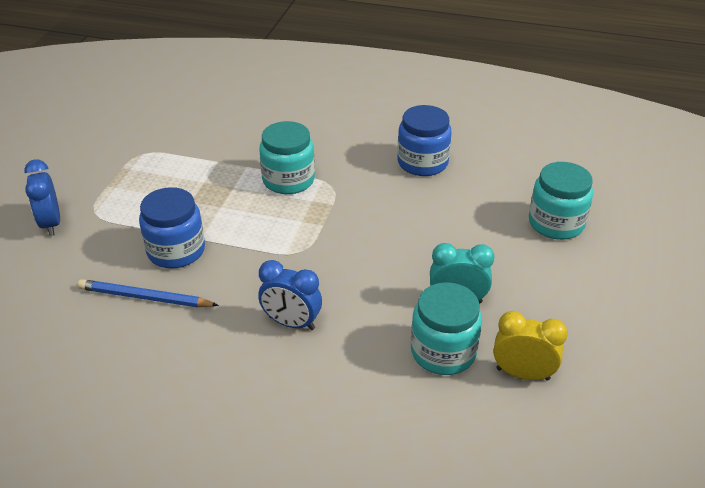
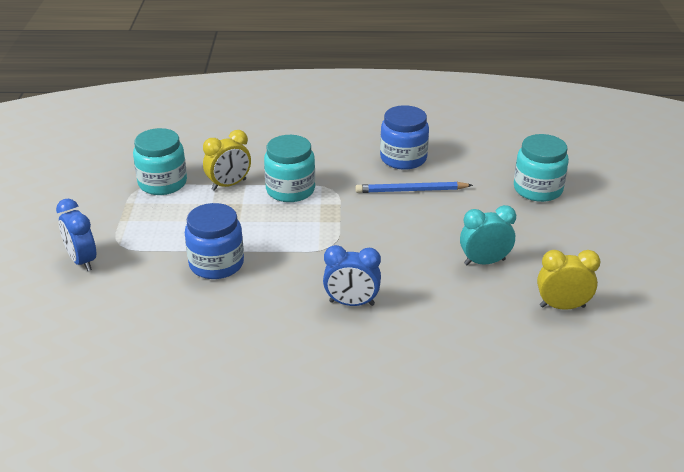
camera: 15 degrees left, 5 degrees down
blue pencil [78,279,219,308] -> blue pencil moved to [355,182,473,193]
turquoise jar [411,282,482,375] -> turquoise jar moved to [133,128,187,195]
none -> yellow clock [203,130,251,191]

